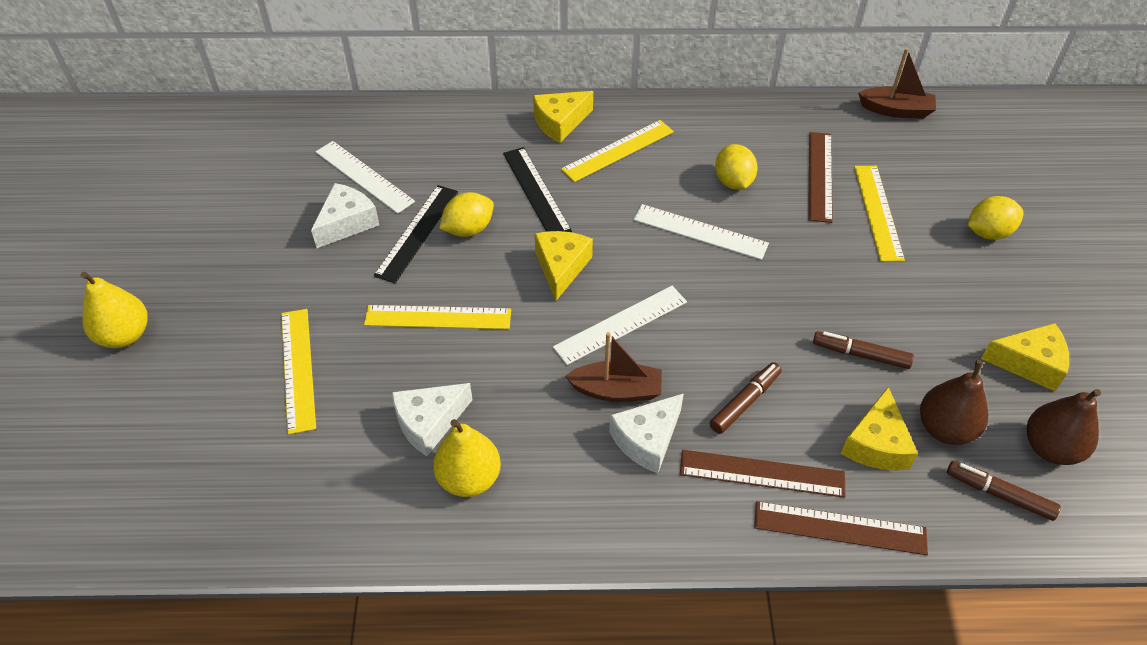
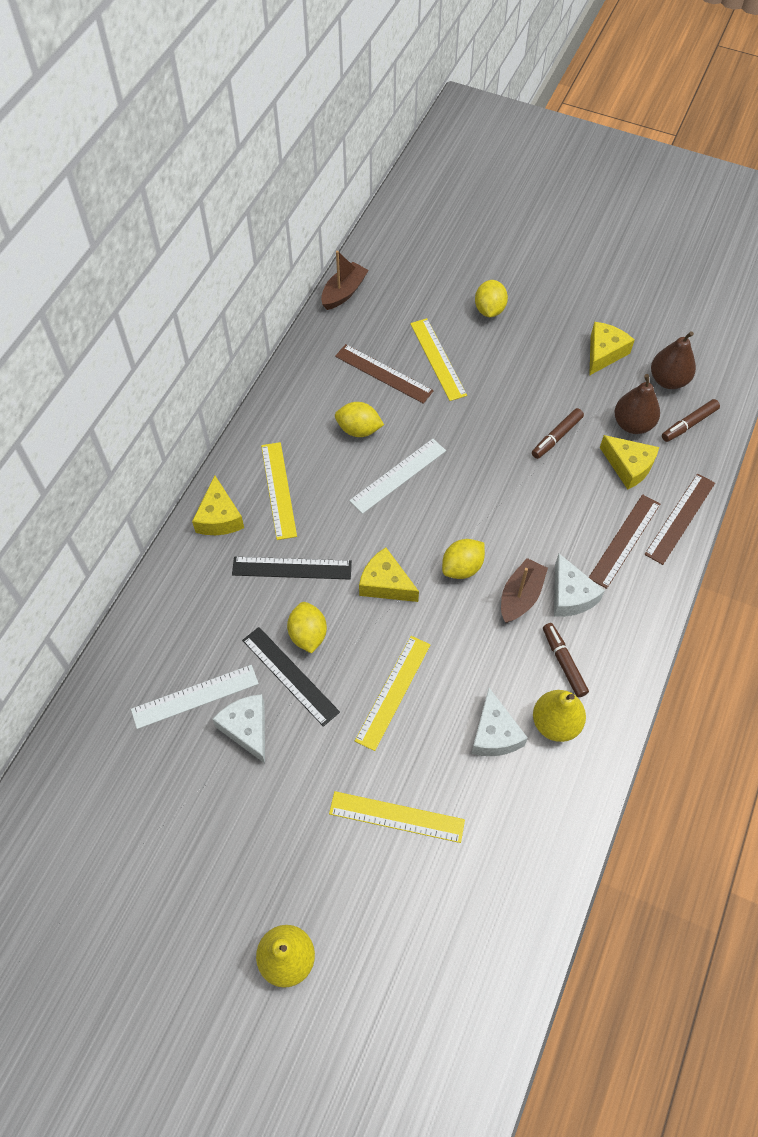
camera: 65 degrees left, 10 degrees up
white ruler [553,286,687,365] -> yellow lemon [442,539,485,579]
brown marker [710,362,782,434] -> brown marker moved to [543,623,589,697]
yellow ruler [854,166,905,262] -> yellow ruler turned 45 degrees clockwise [410,318,467,401]

